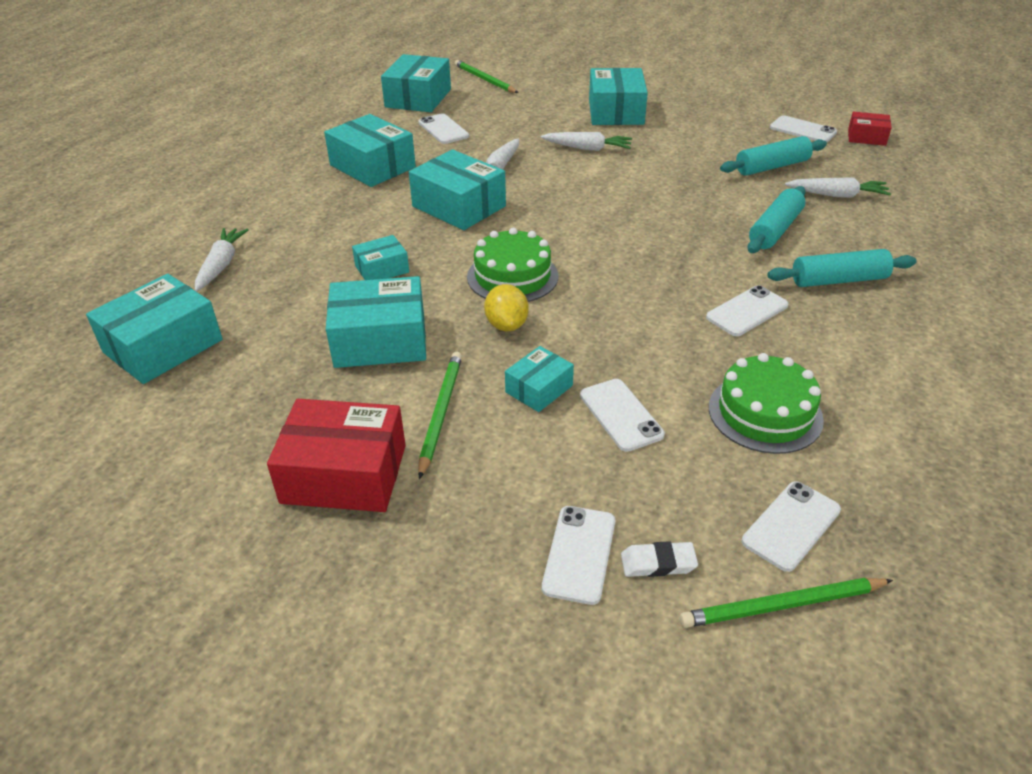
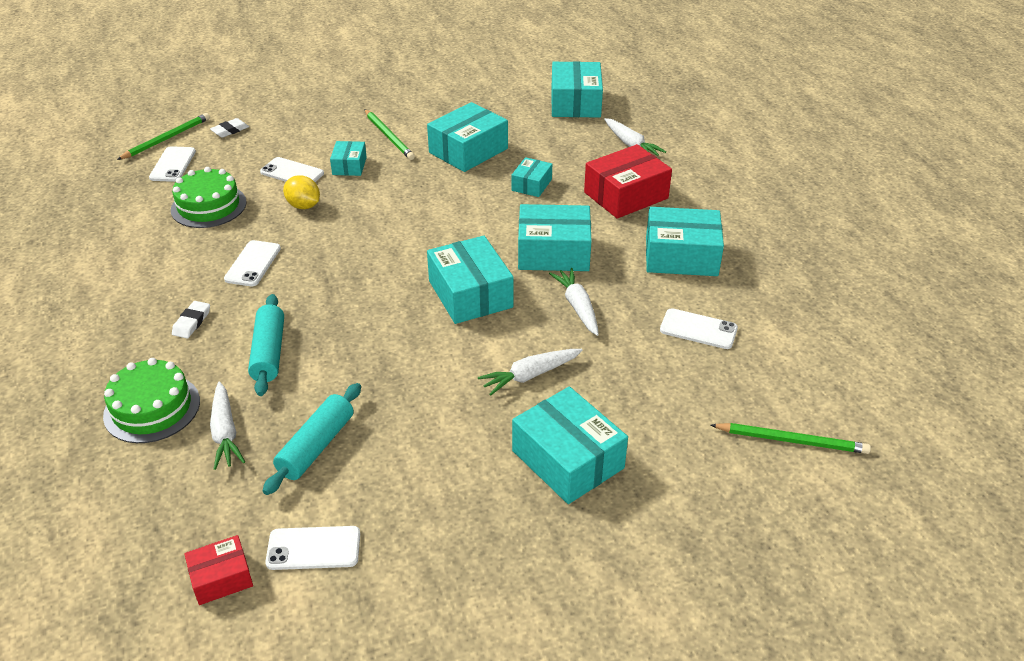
camera: 140 degrees right, 0 degrees up
red box [267,399,406,512] -> red box moved to [584,144,672,219]
turquoise box [381,54,451,112] -> turquoise box moved to [427,236,514,324]
green cake [467,228,558,302] -> green cake moved to [103,358,200,443]
yellow lemon [484,284,529,331] -> yellow lemon moved to [283,175,320,209]
white phone [542,506,615,605] -> none
turquoise rolling pin [767,249,917,287] -> white eraser [172,301,210,338]
white carrot [785,177,891,198] -> white carrot turned 75 degrees counterclockwise [210,381,245,470]

